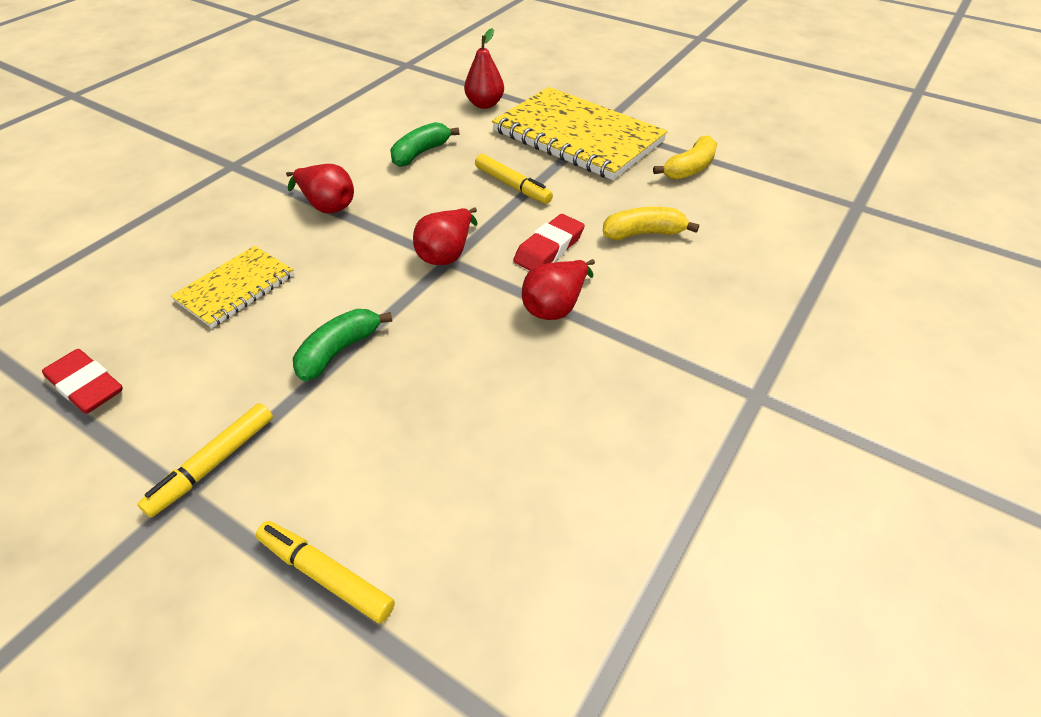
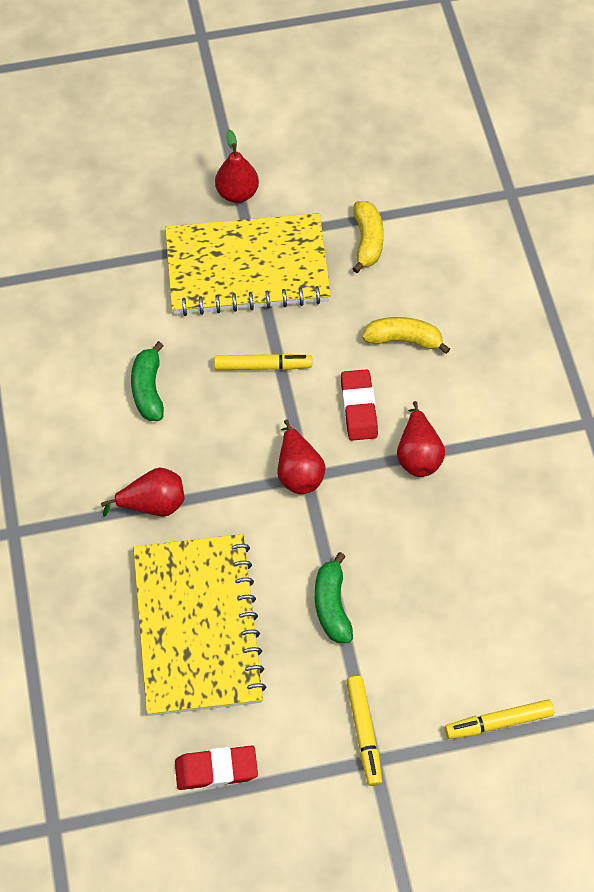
camera: 45 degrees left, 15 degrees up
yellow notebook [171,246,294,328] -> yellow notebook [133,534,266,716], size x1.92
red pear [464,28,504,109] -> red pear moved to [215,129,259,203]
yellow banana [603,207,699,240] -> yellow banana turned 60 degrees clockwise [362,317,450,354]

